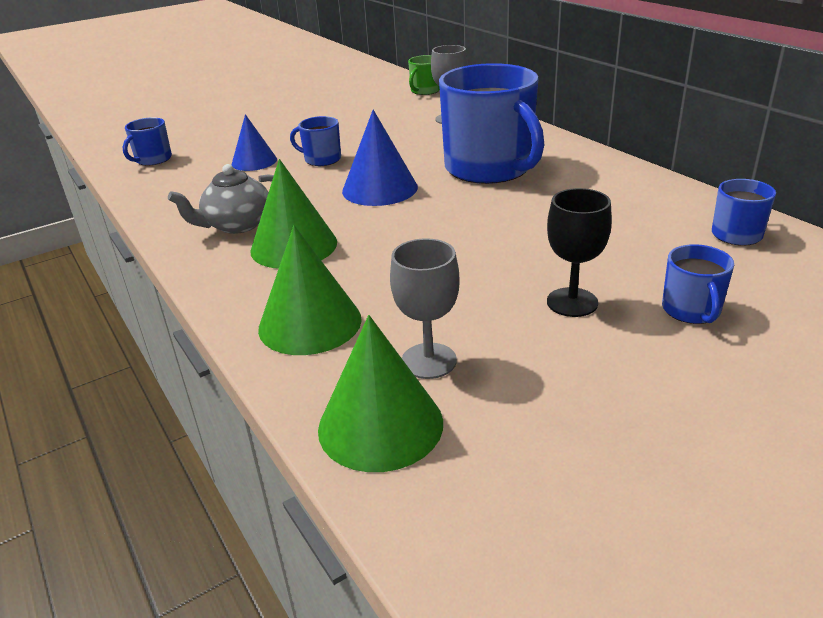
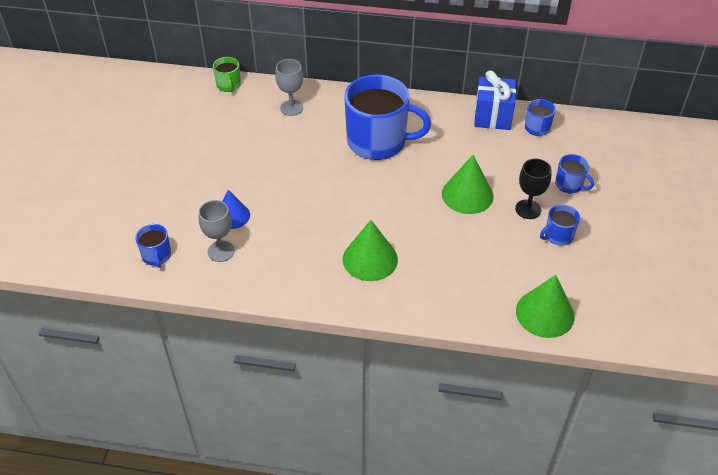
camera: 50 degrees left, 15 degrees up
grey teapot [168,164,274,234] -> none
green cone [258,225,362,355] -> green cone moved to [442,155,494,214]
blue mug [290,116,341,166] -> blue mug moved to [540,205,580,246]
blue cone [342,110,418,206] -> none
grey goblet [390,238,460,379] -> grey goblet moved to [199,200,235,262]
none -> blue gift [474,70,516,130]

